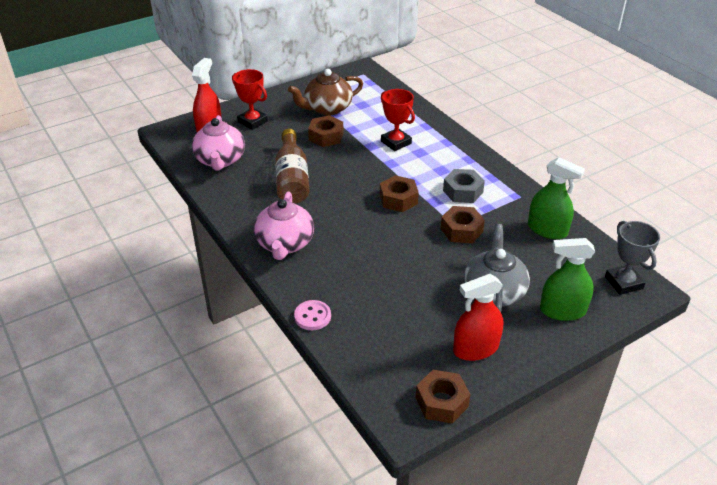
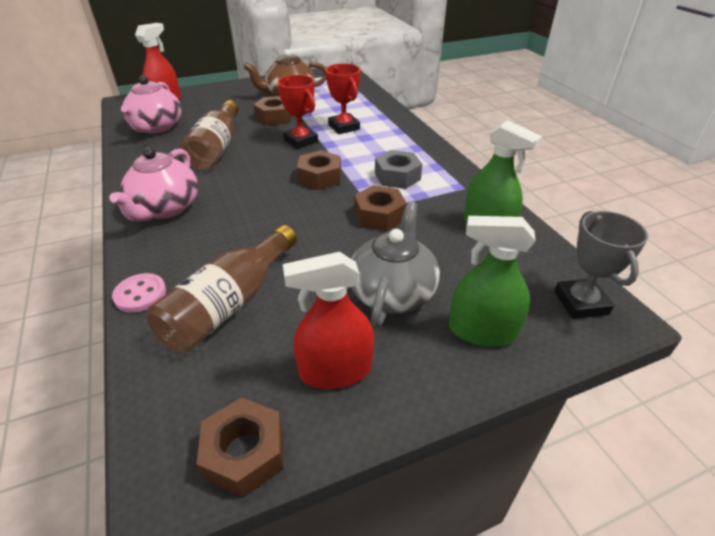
camera: 10 degrees right, 0 degrees up
red trophy [232,69,268,130] -> red trophy moved to [277,75,318,149]
none -> brown bottle [147,225,297,353]

